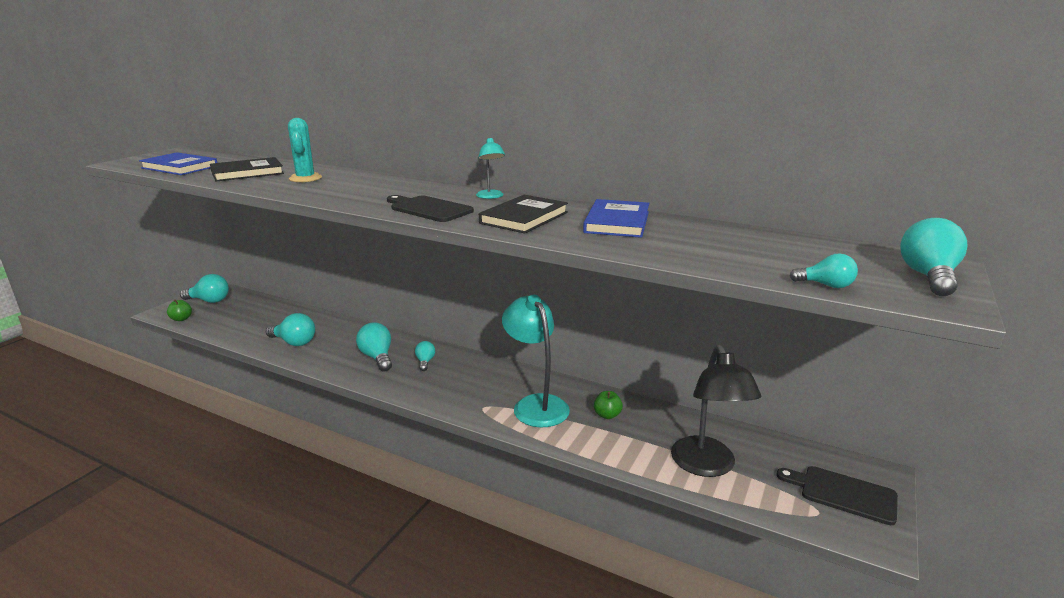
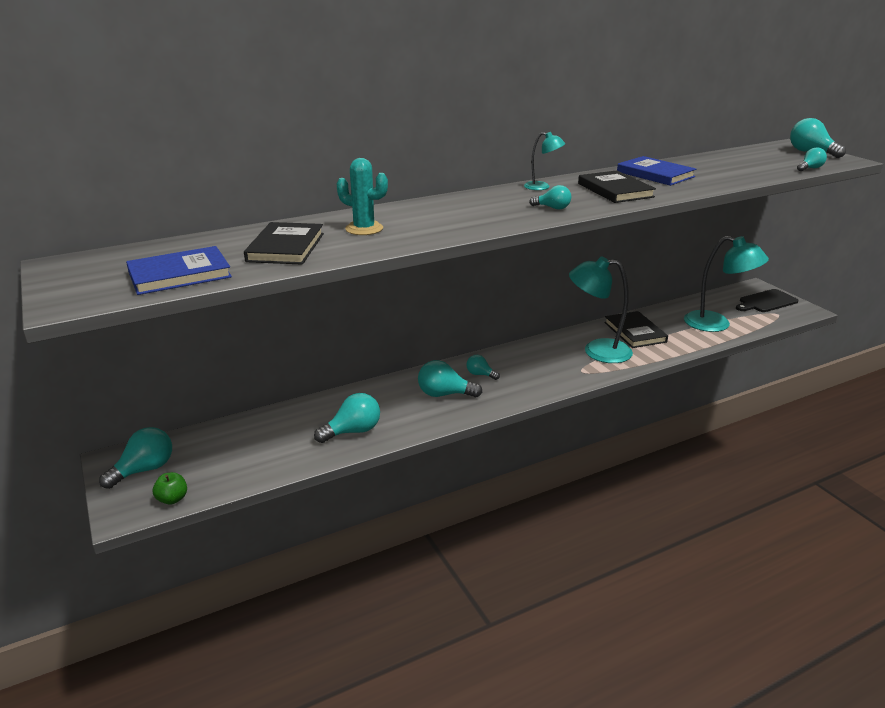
camera: 55 degrees left, 5 degrees up
black cutting board [387,195,474,222] -> turquoise light bulb [529,185,571,210]
green apple [594,391,623,419] -> black book [604,311,668,348]
black lamp [671,345,761,477] -> turquoise lamp [684,236,769,332]

